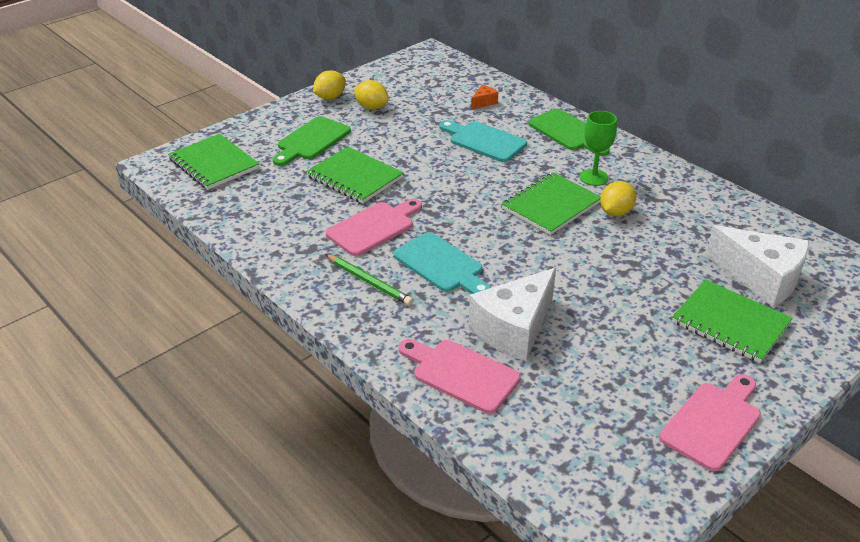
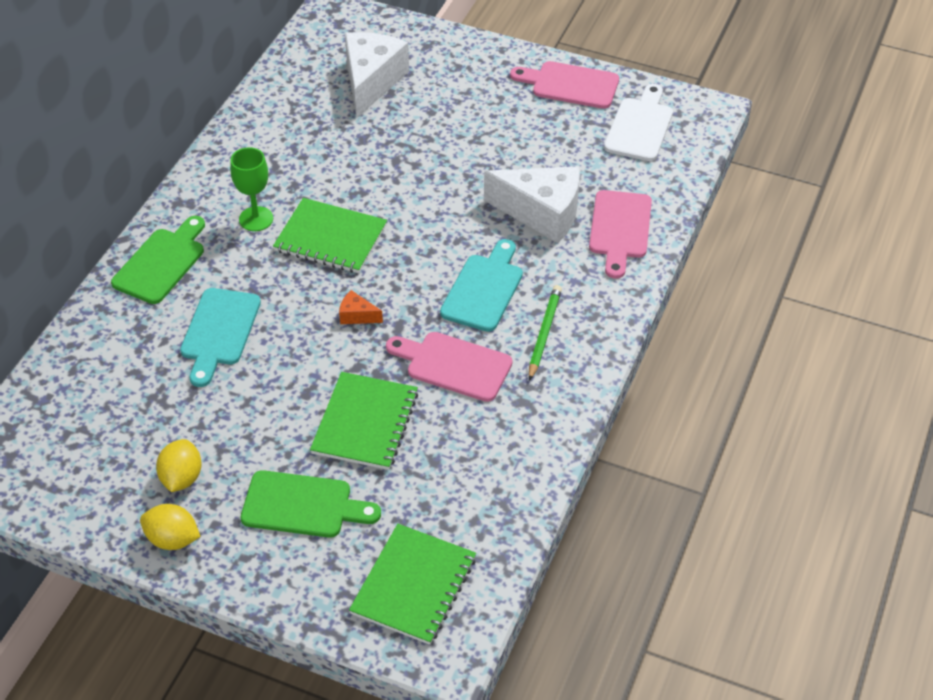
camera: 115 degrees left, 10 degrees up
orange cheese [471,85,498,109] -> orange cheese moved to [339,290,383,324]
yellow lemon [600,181,636,216] -> none
green notebook [672,280,793,363] -> none
none -> white cutting board [604,84,673,161]

